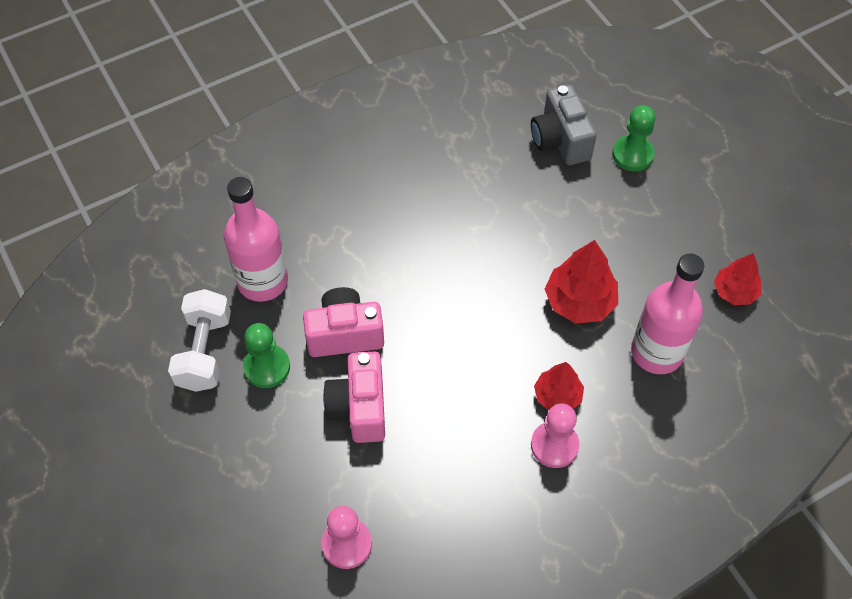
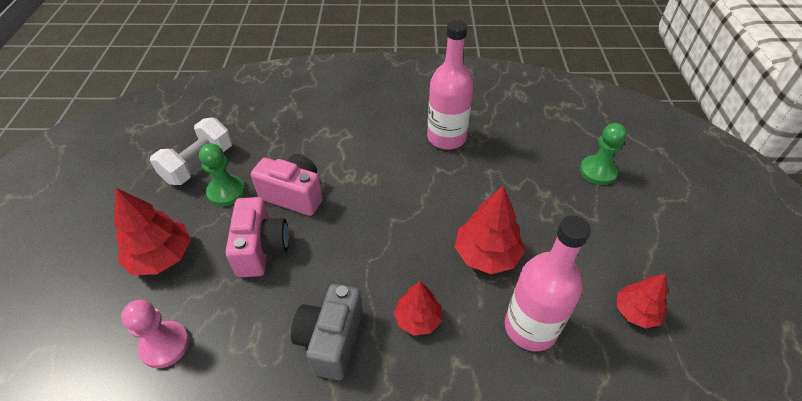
camera: 30 degrees right, 10 degrees down
pink bottle [224,177,288,302] -> pink bottle moved to [427,20,474,150]
pink camera [323,351,385,443] -> pink camera turned 150 degrees clockwise [225,197,289,277]
grey camera [531,85,597,165] -> grey camera moved to [291,284,363,380]
pink pawn [531,404,579,468] -> none
none -> red tree [114,187,191,275]

